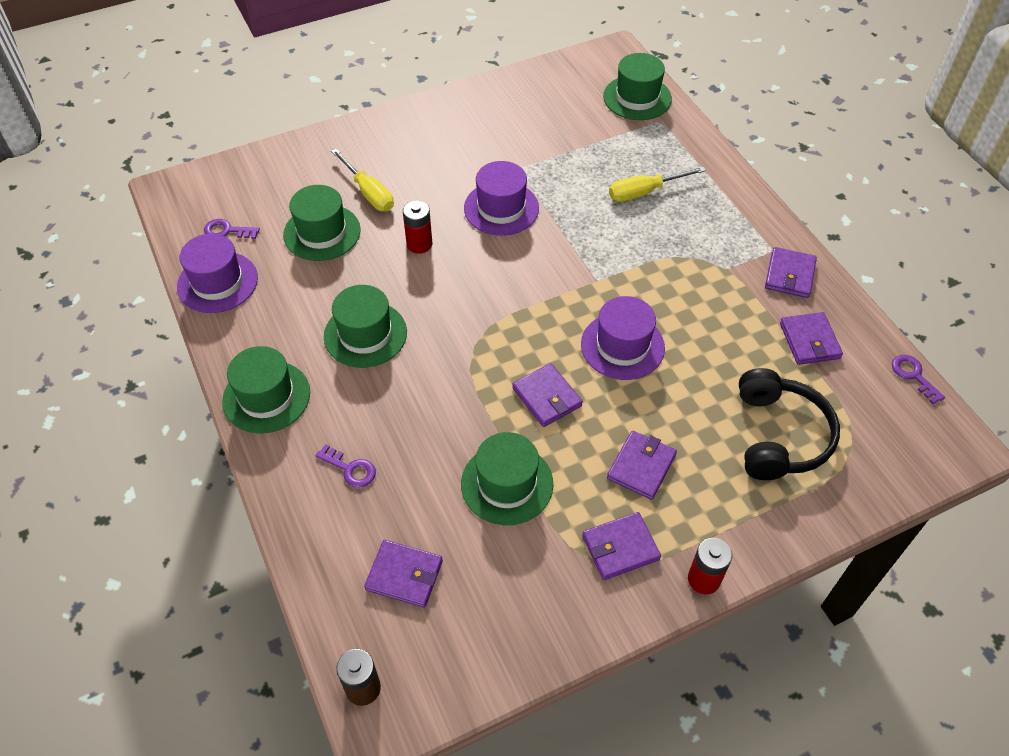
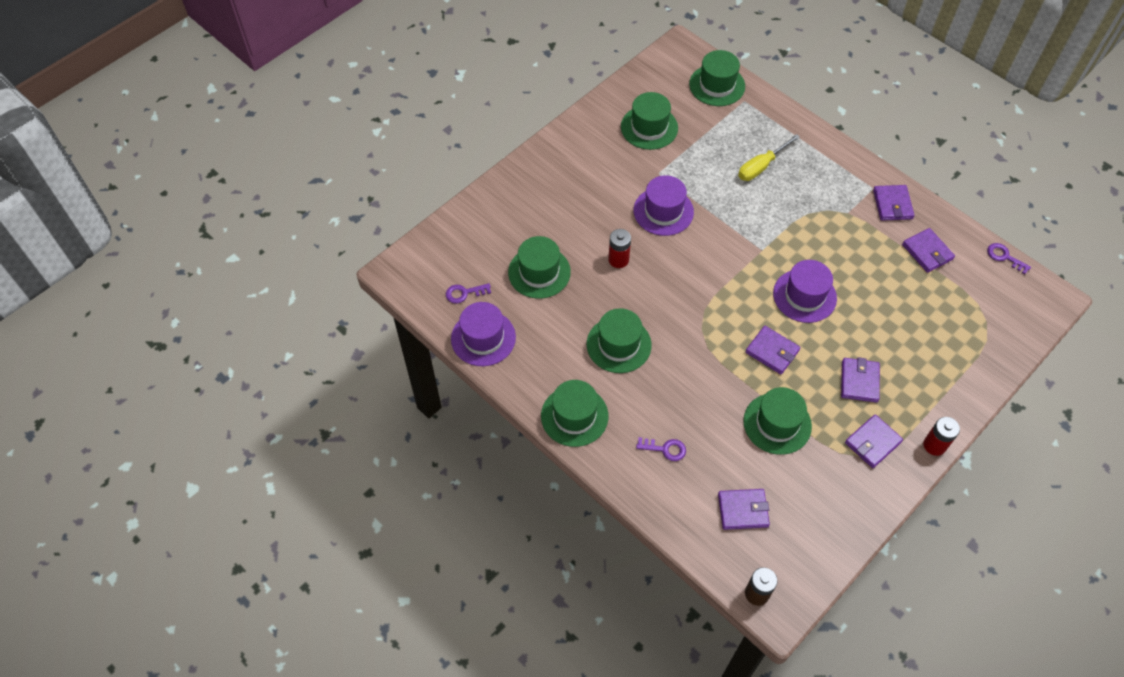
camera: 20 degrees left, 5 degrees up
yellow screwdriver [331,148,394,211] -> none
black headphones [739,368,840,480] -> none
none -> green hat [621,92,678,150]

